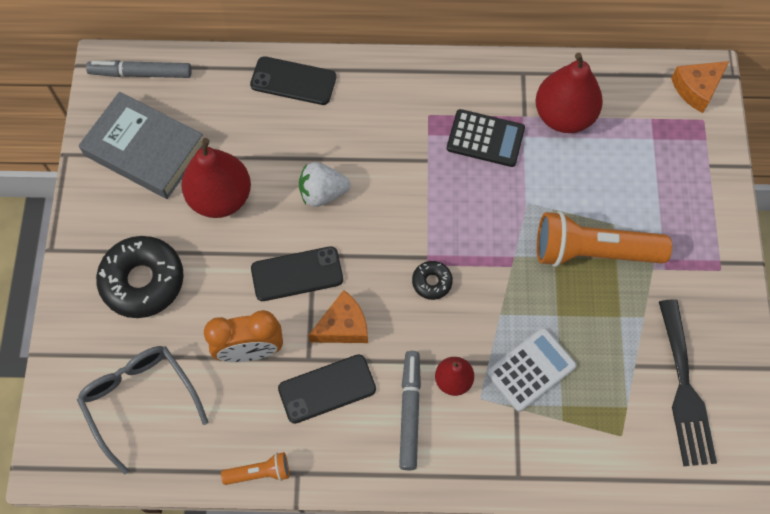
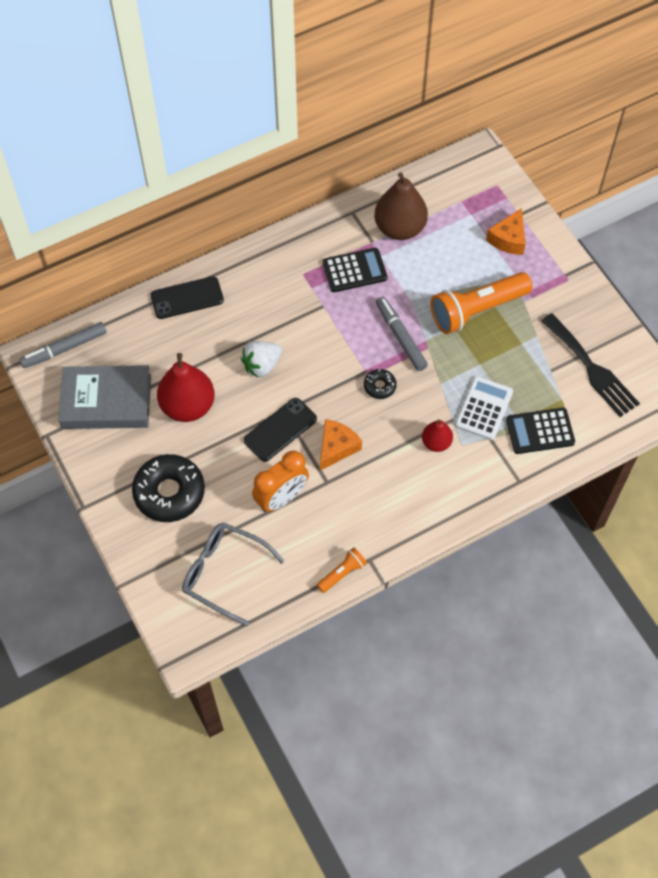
camera: 30 degrees left, 5 degrees down
black phone [278,354,376,424] -> none
grey marker [399,351,421,470] -> grey marker moved to [376,297,428,371]
red pear [536,53,603,133] -> brown pear [374,172,428,240]
orange cheese [671,61,729,113] -> orange cheese moved to [486,208,526,255]
none -> black calculator [506,408,575,454]

